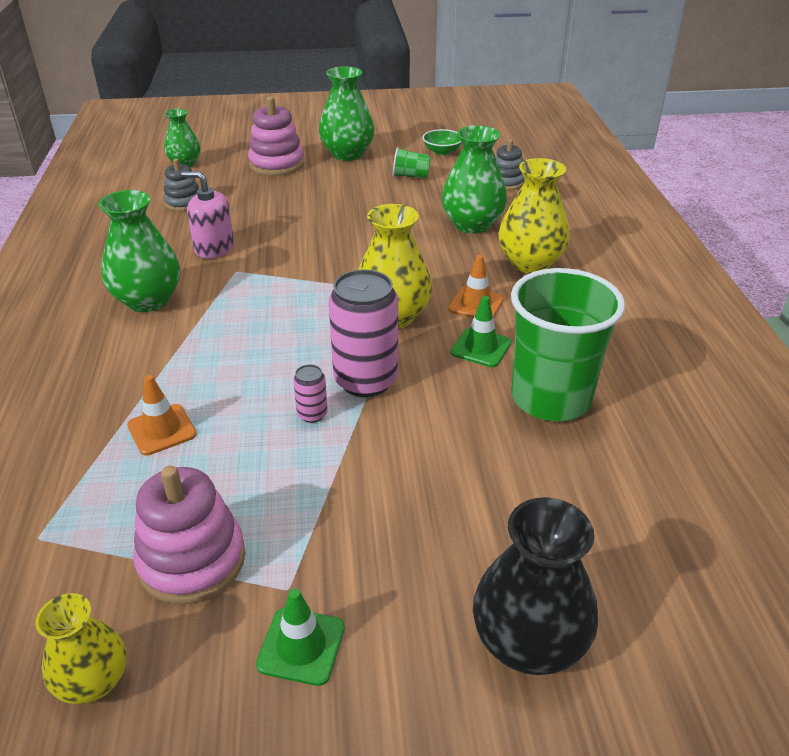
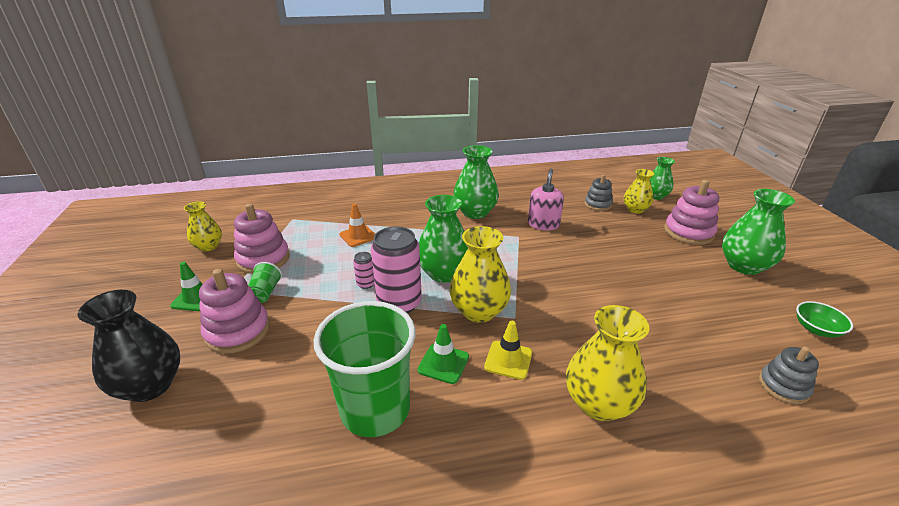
camera: 85 degrees right, 5 degrees down
green cup [393,147,431,178] -> green cup moved to [248,262,282,303]
green vase [442,125,507,234] -> green vase moved to [418,195,468,283]
orange traffic cone [448,255,504,318] -> yellow traffic cone [484,321,532,380]
none -> pink stacking toy [199,269,270,354]
none -> yellow vase [624,169,654,214]

